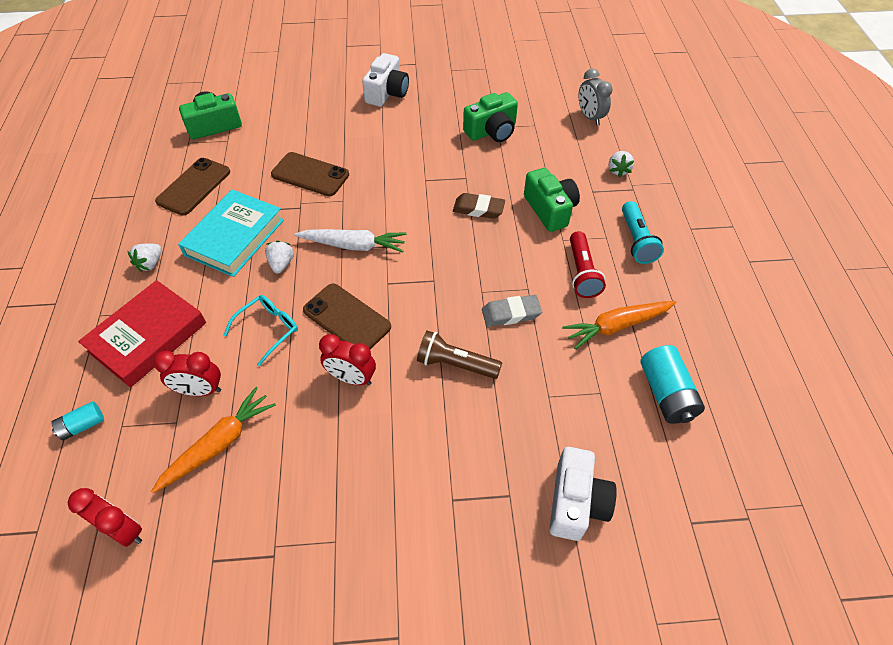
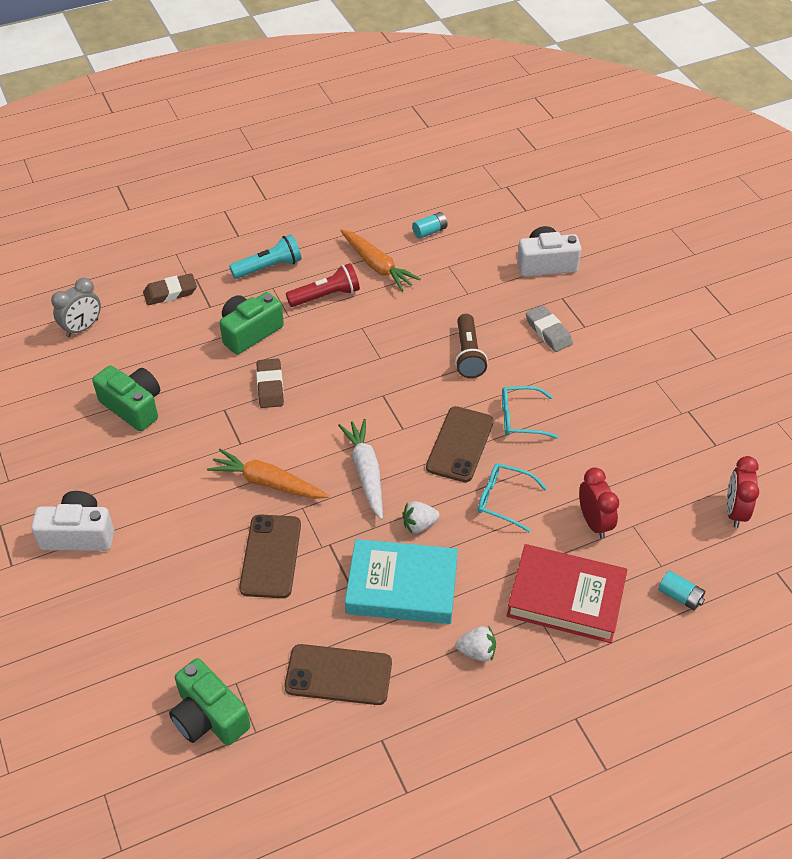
camera: 110 degrees left, 5 degrees down
orange carrot [151,387,276,493] -> orange carrot moved to [207,449,329,499]
red clock [319,334,376,385] -> turquoise glasses [502,386,558,439]
grey eraser [482,295,542,327] -> grey eraser moved to [526,305,573,352]
white strawberry [609,151,634,177] -> brown eraser [143,273,197,305]
turquoise battery [641,345,705,424] -> turquoise battery [412,212,447,239], size x0.57

